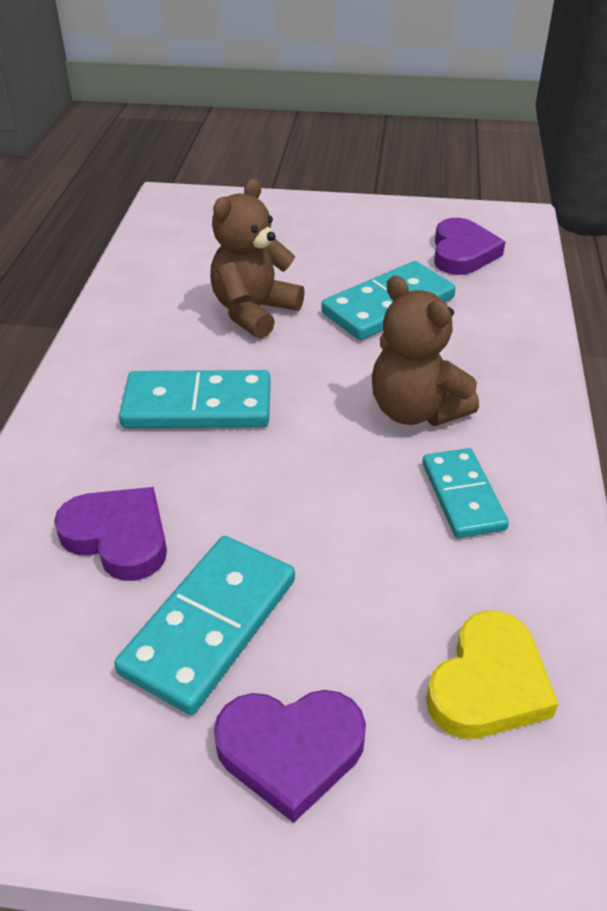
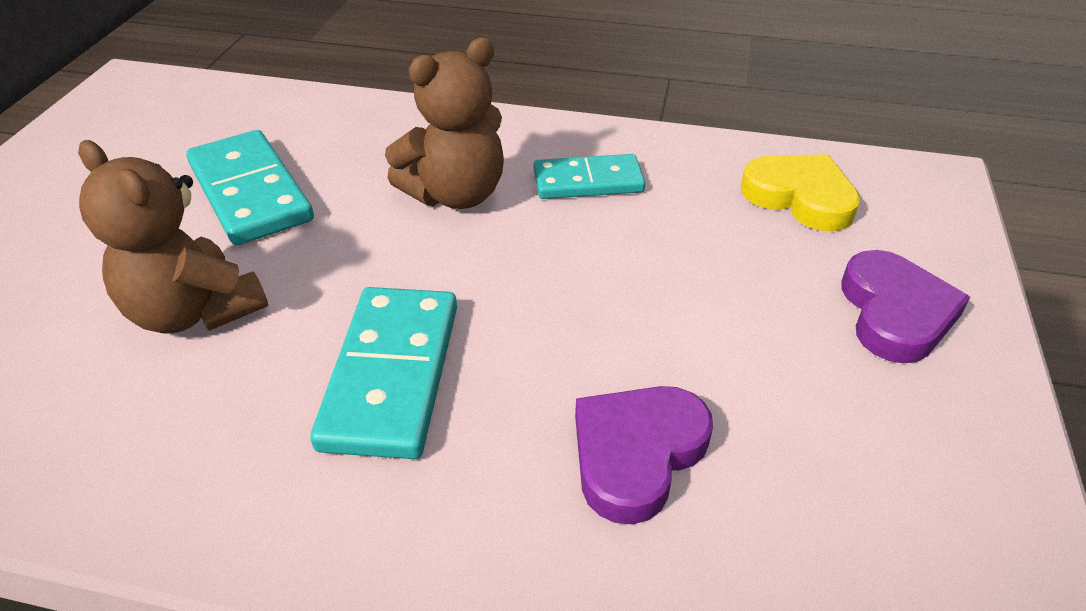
camera: 85 degrees left, 0 degrees up
turquoise domino [114,536,295,715] -> none
purple heart [434,218,505,275] -> none

